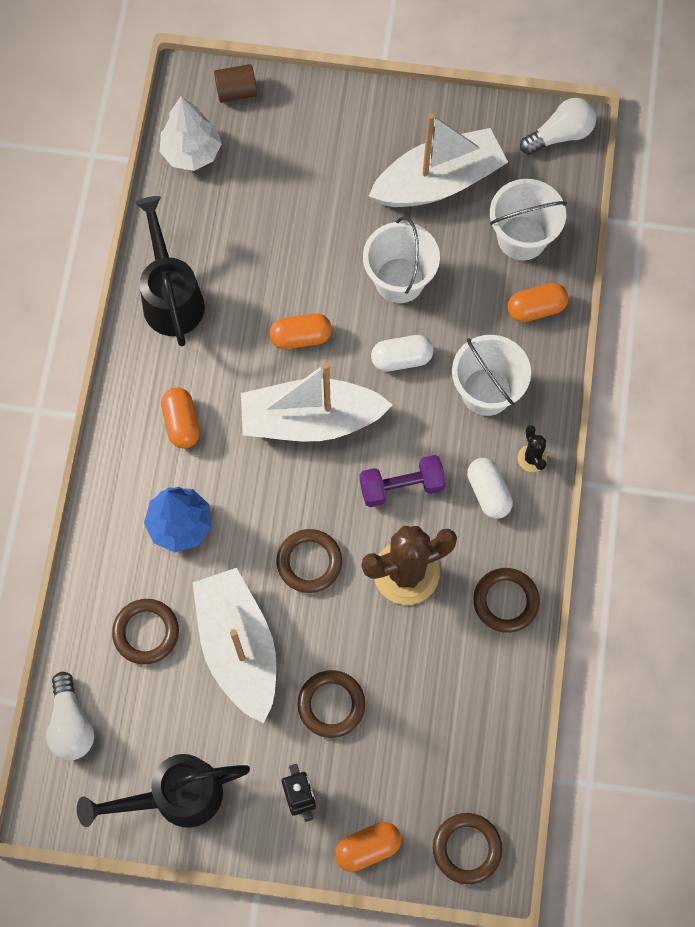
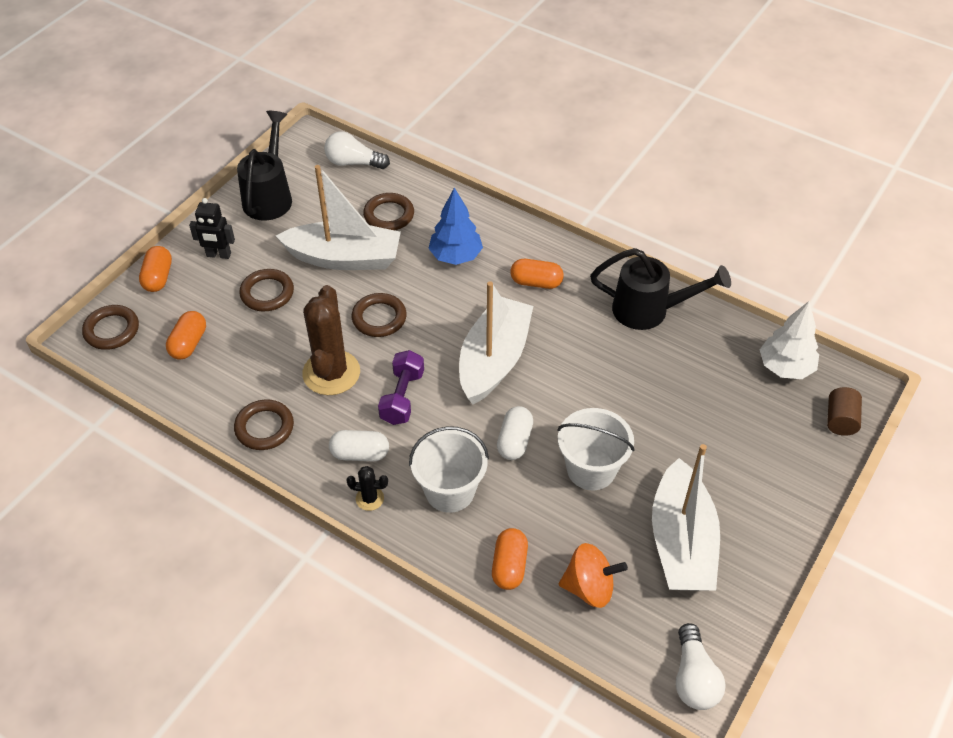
camera: 115 degrees right, 20 degrees down
orange capsule [270,313,332,349] -> orange capsule moved to [166,311,206,360]
white bucket [490,179,567,261] -> orange spinning top [559,543,628,608]

